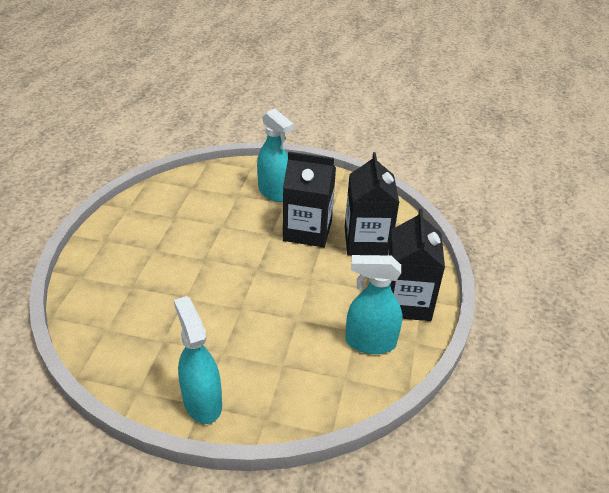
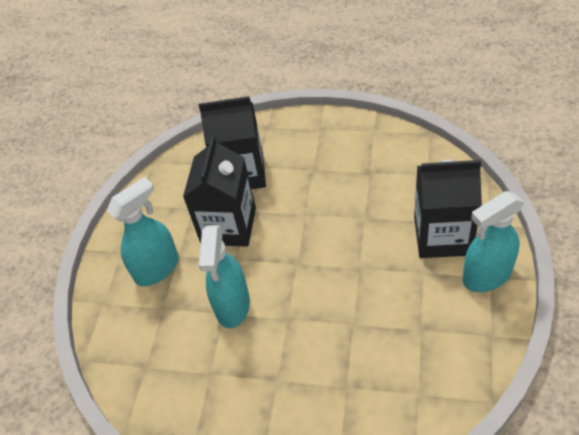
camera: 85 degrees left, 10 degrees up
turquoise spray bottle [345,255,403,354] -> turquoise spray bottle moved to [199,225,250,328]
black carton [388,208,445,321] -> black carton moved to [414,159,482,258]

